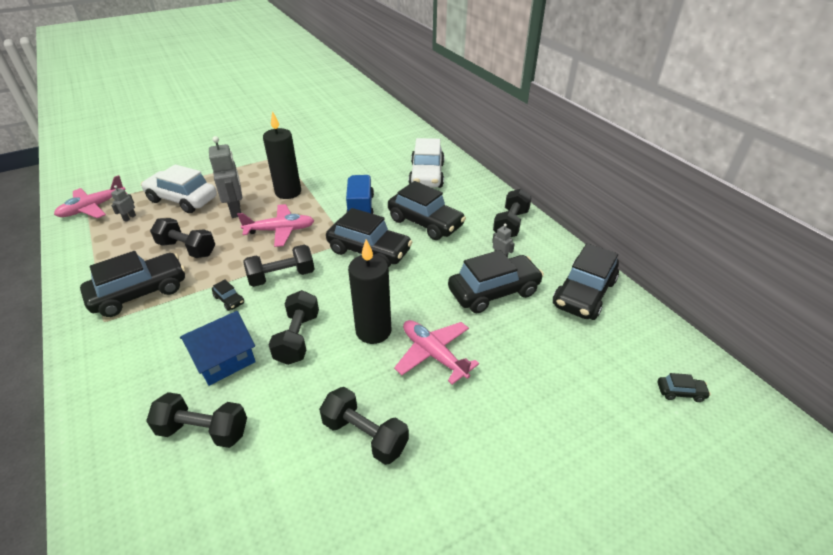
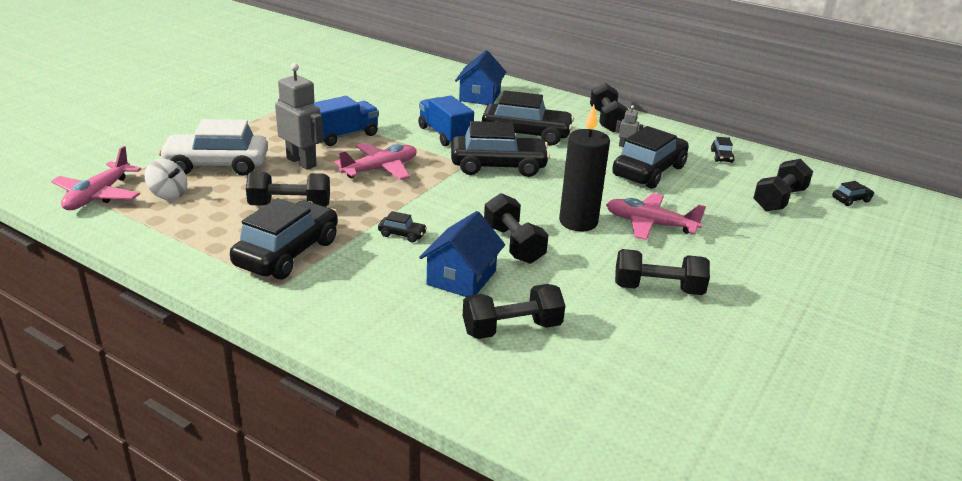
camera: 30 degrees left, 10 degrees down
grey robot [111,185,136,222] -> white spinning top [145,159,187,200]
black dumbbell [243,245,315,287] -> black dumbbell moved to [753,159,813,211]
black candle [263,111,301,199] -> blue truck [313,96,379,146]
white car [409,138,445,188] -> blue house [455,50,506,105]
black car [553,243,619,320] -> black car [711,137,735,163], size x0.42

